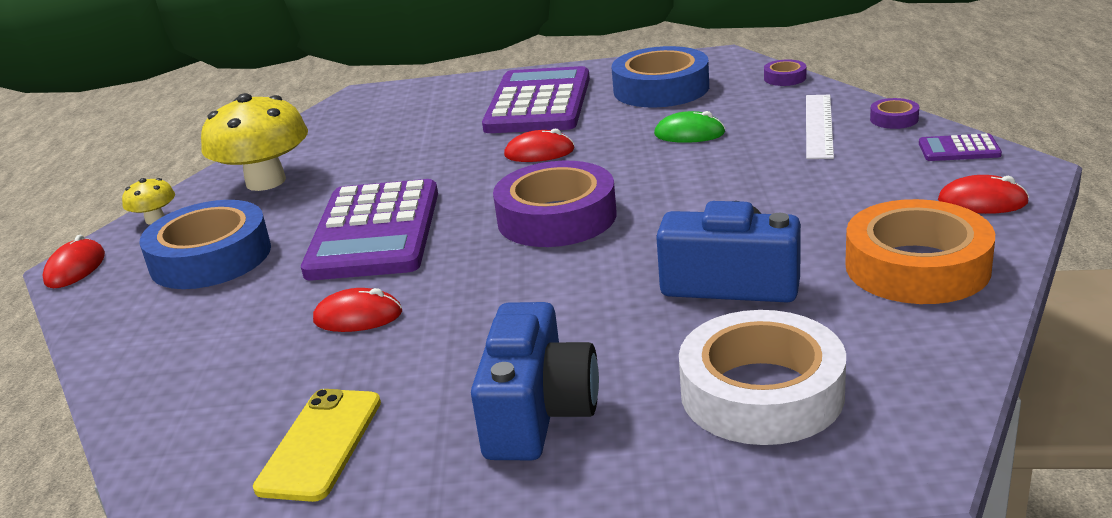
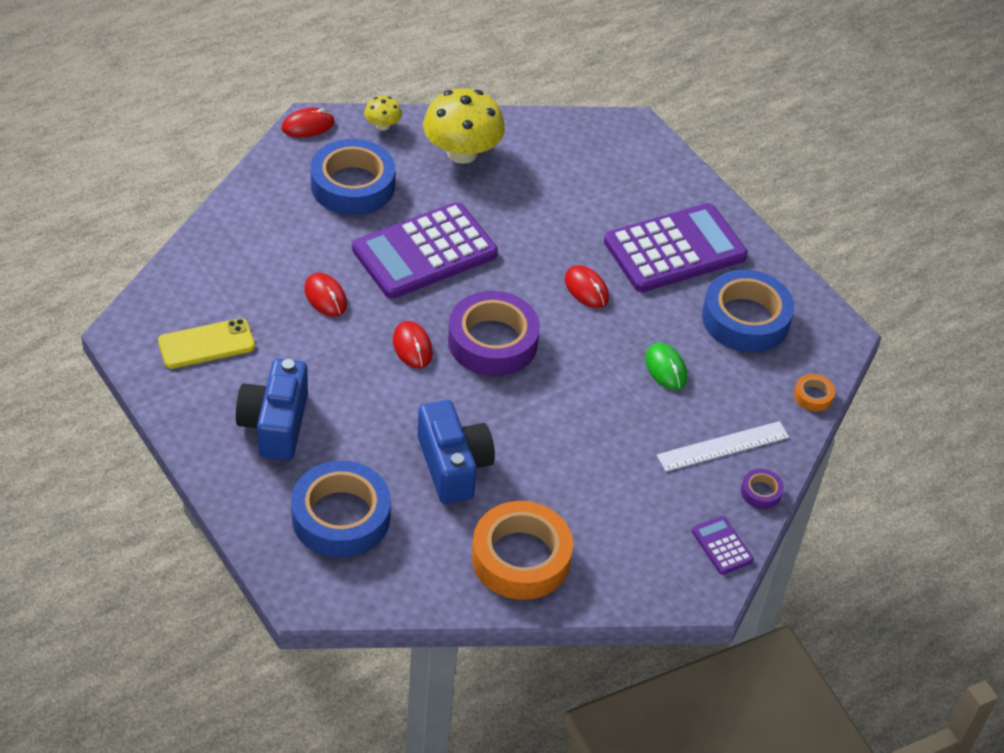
camera: 50 degrees right, 20 degrees up
blue camera [471,302,599,460] -> blue camera turned 120 degrees clockwise [236,359,308,460]
white tape [679,310,846,445] -> blue tape [291,461,391,558]
purple tape [764,60,806,86] -> orange tape [794,374,835,411]
red mouse [938,175,1029,214] -> red mouse moved to [393,321,433,368]

